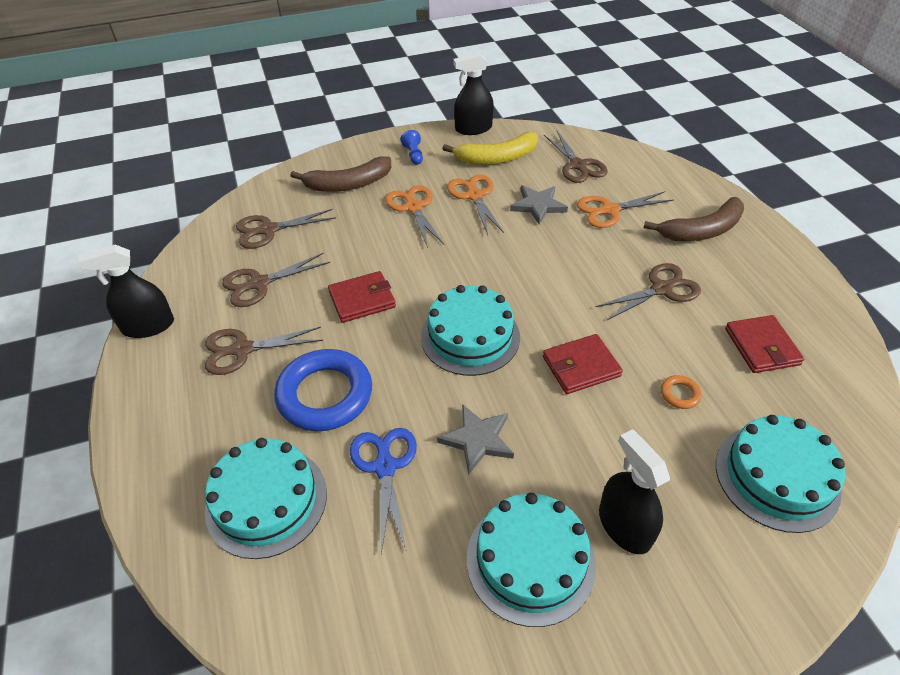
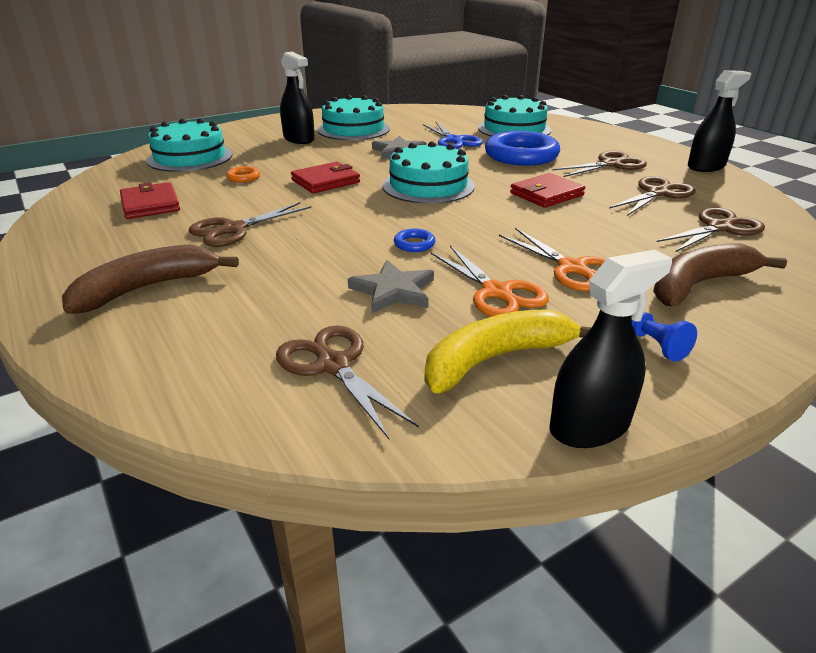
camera: 165 degrees right, 15 degrees down
orange scissors [577,191,674,228] -> none
none -> blue ring [394,229,436,252]

